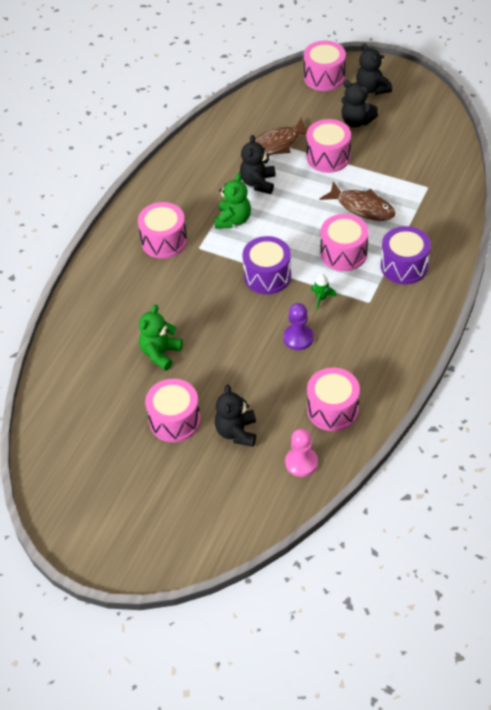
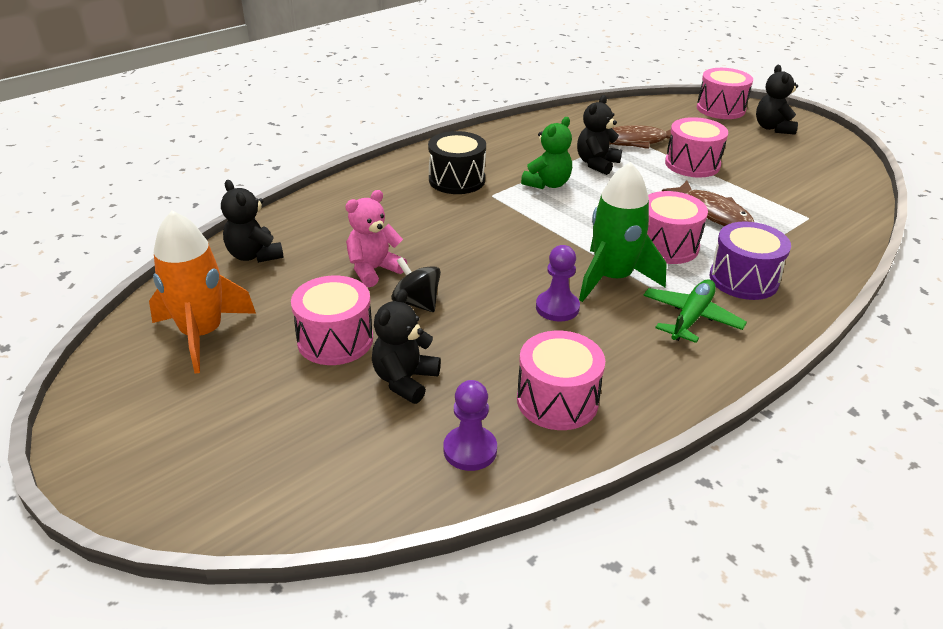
camera: 20 degrees right, 15 degrees down
pink drum [138,202,187,259] -> black drum [428,131,486,194]
green teddy bear [139,304,183,371] -> pink teddy bear [345,190,407,287]
purple drum [242,236,291,294] -> none
pink pawn [285,429,318,477] -> purple pawn [443,380,497,471]
green rocket [311,274,337,310] -> green rocket [579,162,667,302], size x2.46
black teddy bear [341,80,378,128] -> black teddy bear moved to [221,180,284,263]
none -> orange rocket [149,210,256,374]
none -> black spinning top [391,257,441,312]
none -> green plane [643,279,747,343]

